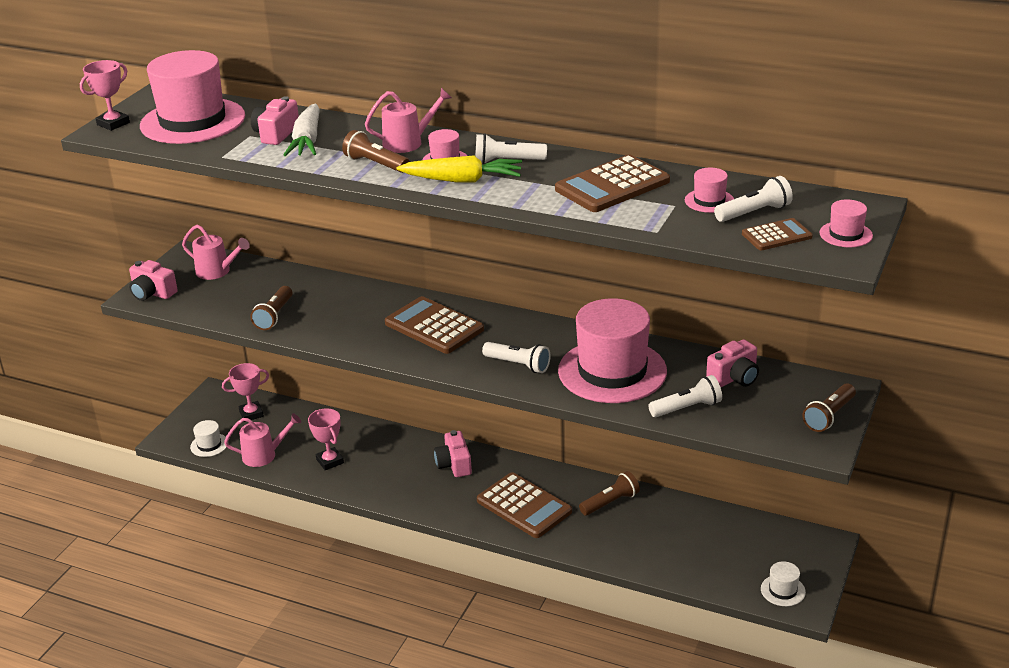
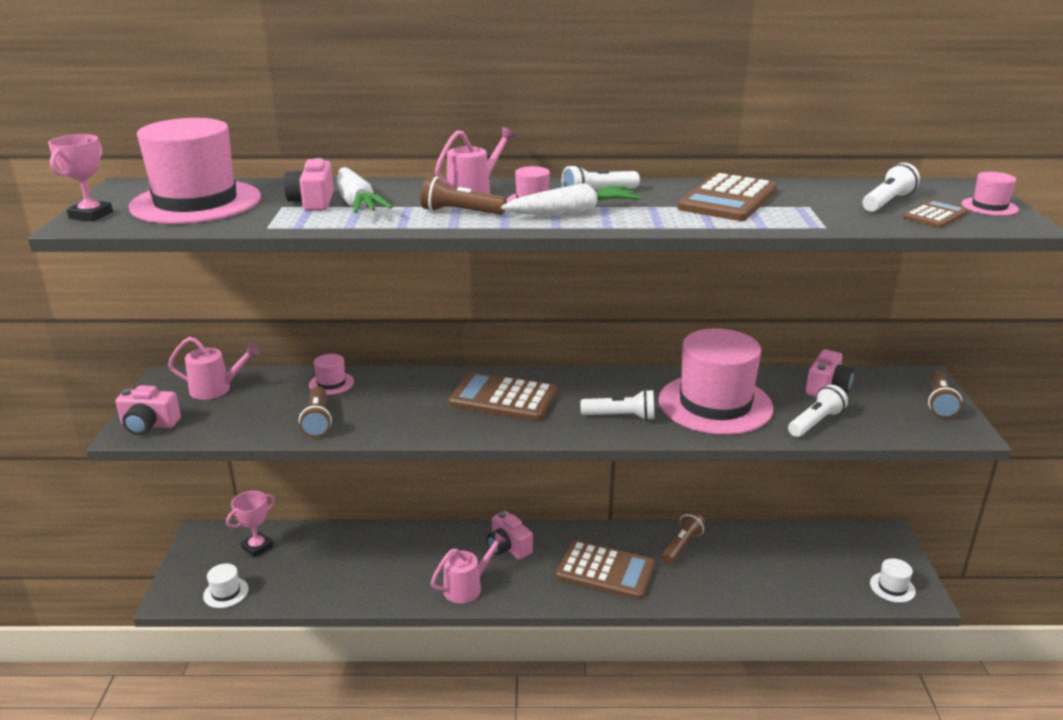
camera: 25 degrees left, 5 degrees down
pink watering can [224,413,301,467] -> pink watering can moved to [431,532,506,603]
pink trophy [308,408,344,470] -> none
yellow carrot [397,155,522,182] -> white carrot [501,183,641,216]
pink hat [685,168,734,213] -> pink hat moved to [309,354,354,395]

